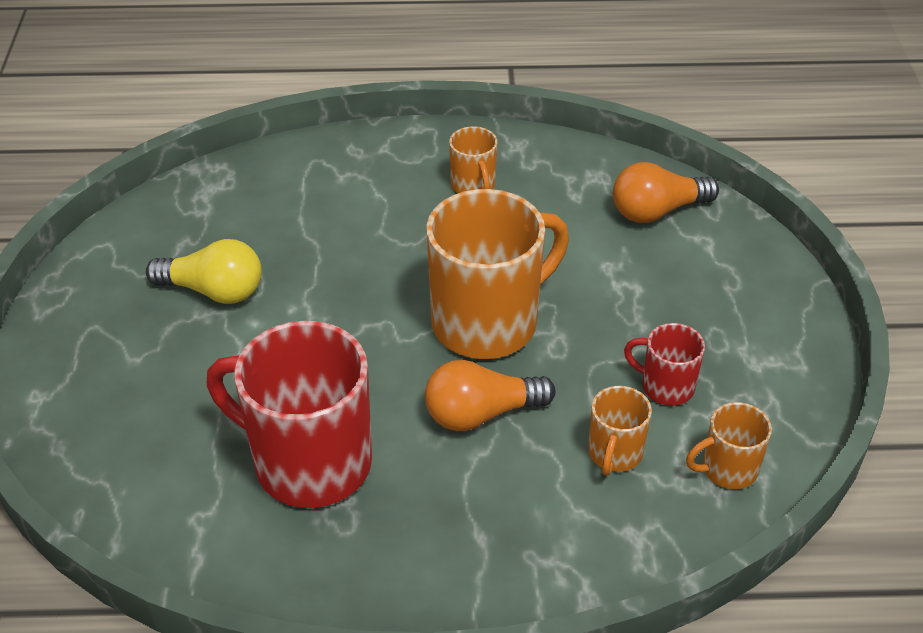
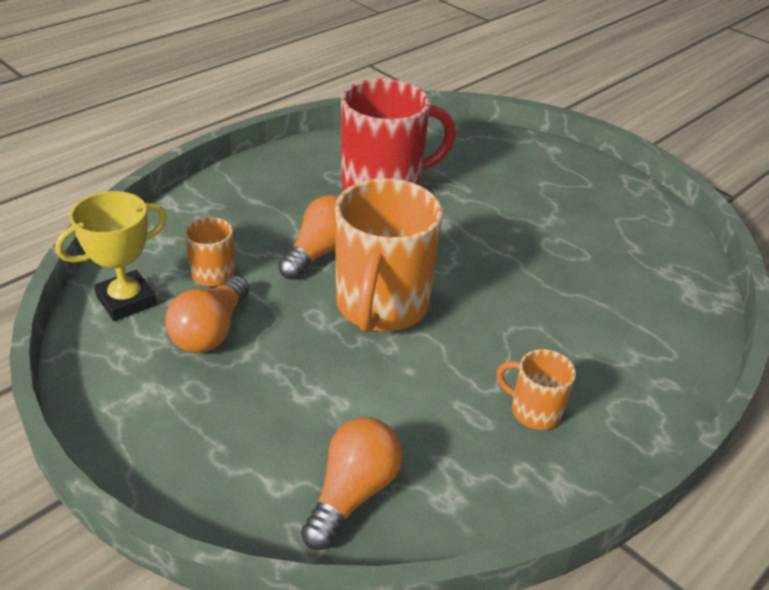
camera: 135 degrees right, 5 degrees down
yellow light bulb [146,239,262,304] -> none
red mug [624,323,705,406] -> orange light bulb [165,276,249,353]
orange mug [686,402,772,489] -> yellow trophy [55,191,167,321]

